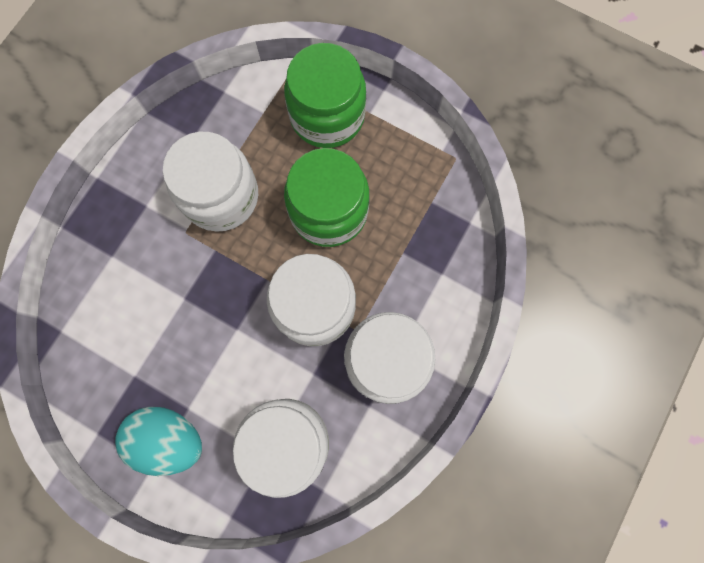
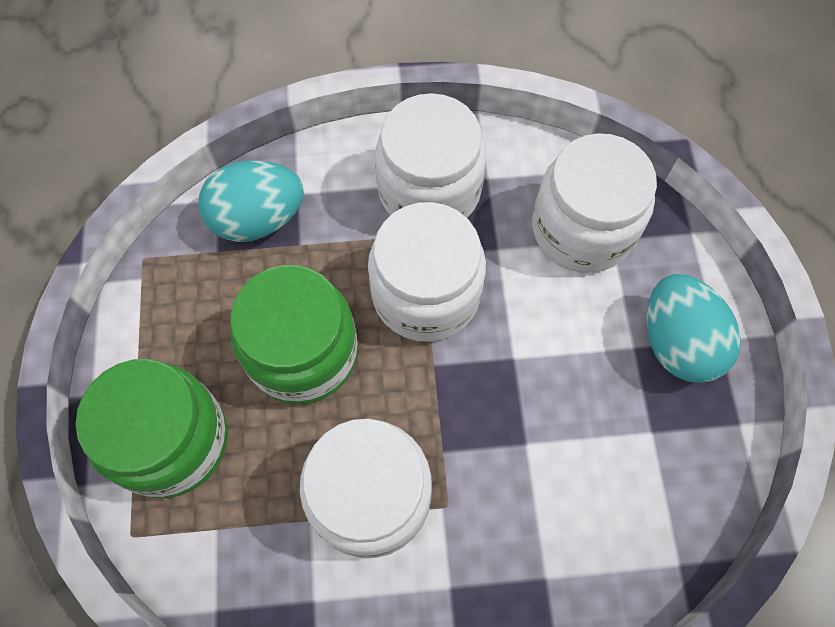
camera: 125 degrees left, 10 degrees down
none -> turquoise egg [198,160,304,242]

